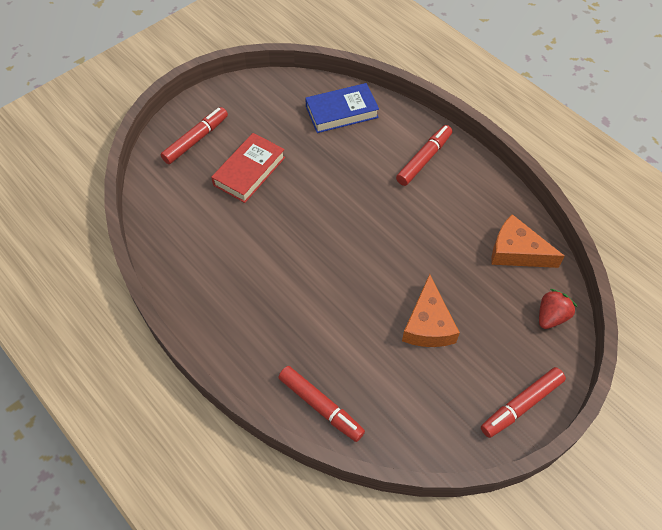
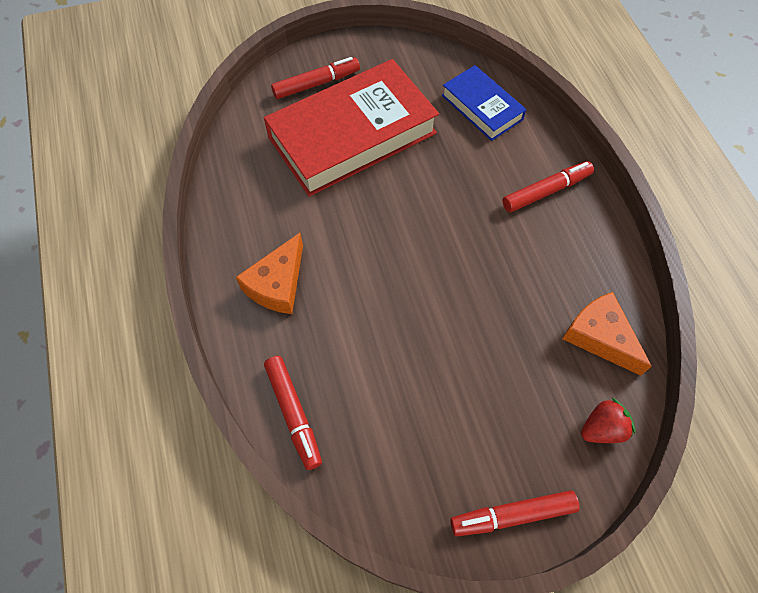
camera: 25 degrees right, 5 degrees up
red book [211,133,285,203] -> red book [264,59,439,197], size x1.92
blue book [305,83,379,133] -> blue book turned 45 degrees clockwise [442,65,526,141]
orange cheese [402,274,460,347] -> orange cheese moved to [236,233,303,314]

